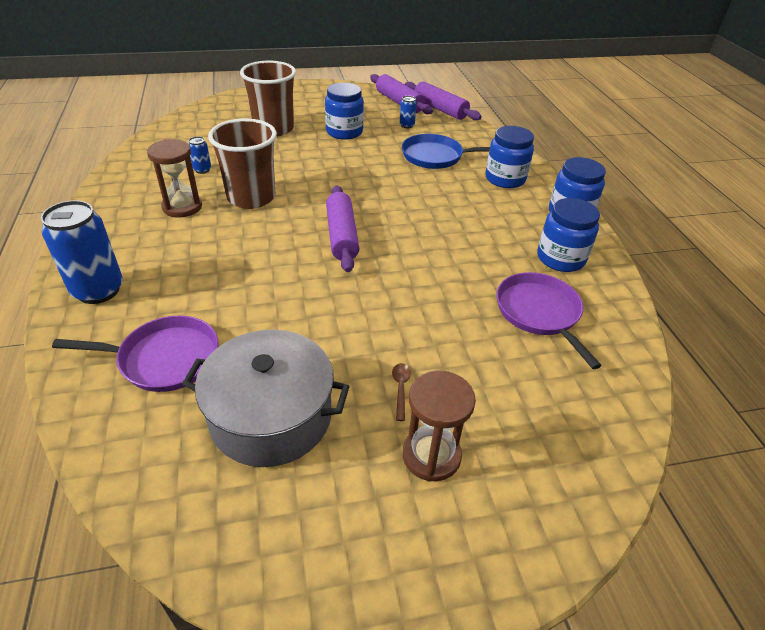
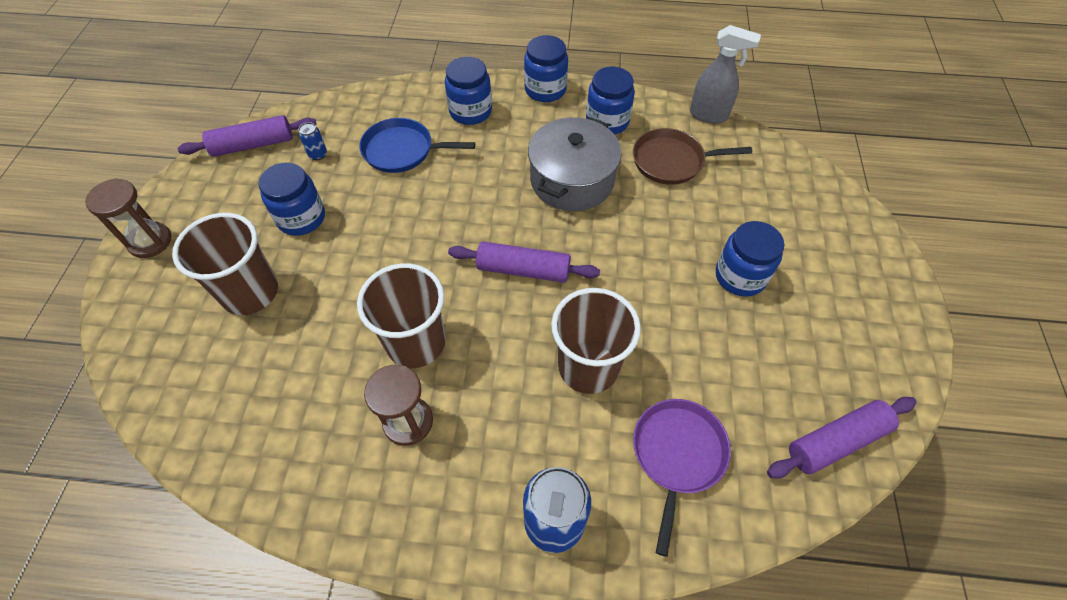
camera: 70 degrees left, 15 degrees up
grey pot [182,330,350,467] -> grey pot moved to [528,117,622,211]
blue can [189,136,211,174] -> none
brown spoon [392,363,411,421] -> blue jar [716,221,784,297]
blue pan [402,134,490,169] -> blue pan turned 75 degrees clockwise [360,118,475,173]
brown hourglass [403,370,476,482] -> brown hourglass moved to [85,178,172,258]
purple rolling pin [405,81,482,120] -> purple rolling pin moved to [767,397,917,479]
purple pan [496,272,602,369] -> brown pan [633,128,752,185]
none -> brown cup [551,288,641,394]
none -> grey spray bottle [690,25,761,124]

